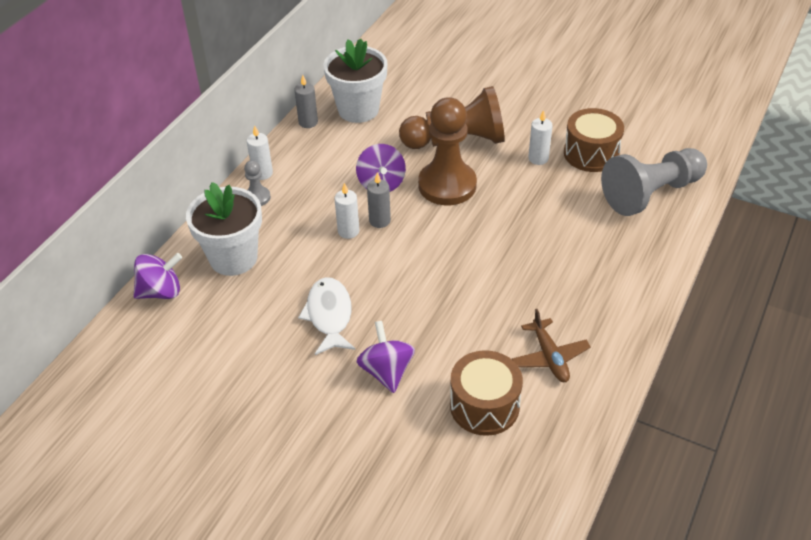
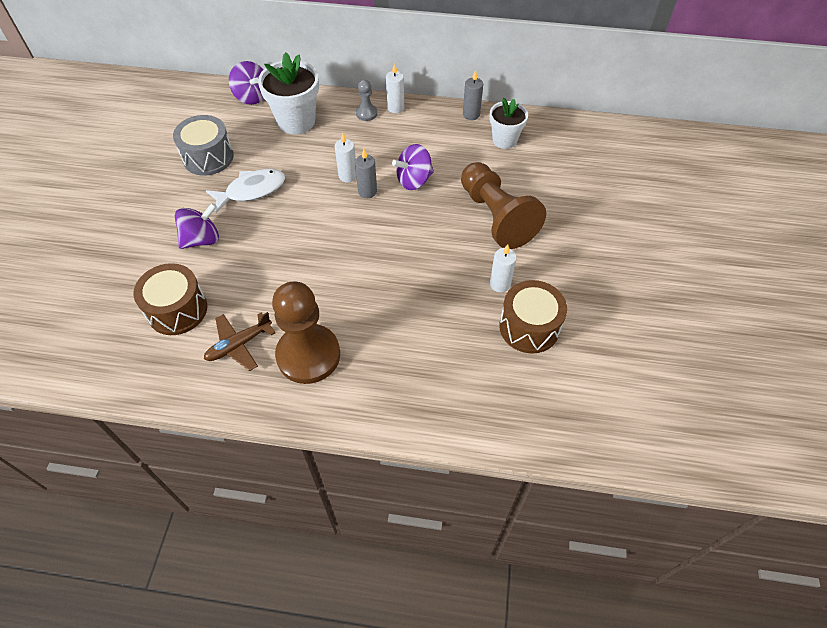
camera: 70 degrees right, 10 degrees up
white flower pot [324,39,387,123] -> white flower pot [490,98,528,149], size x0.64
brown pawn [418,97,477,205] -> brown pawn moved to [272,282,340,384]
grey pawn [601,148,707,216] -> none
none -> grey drum [173,115,234,176]

